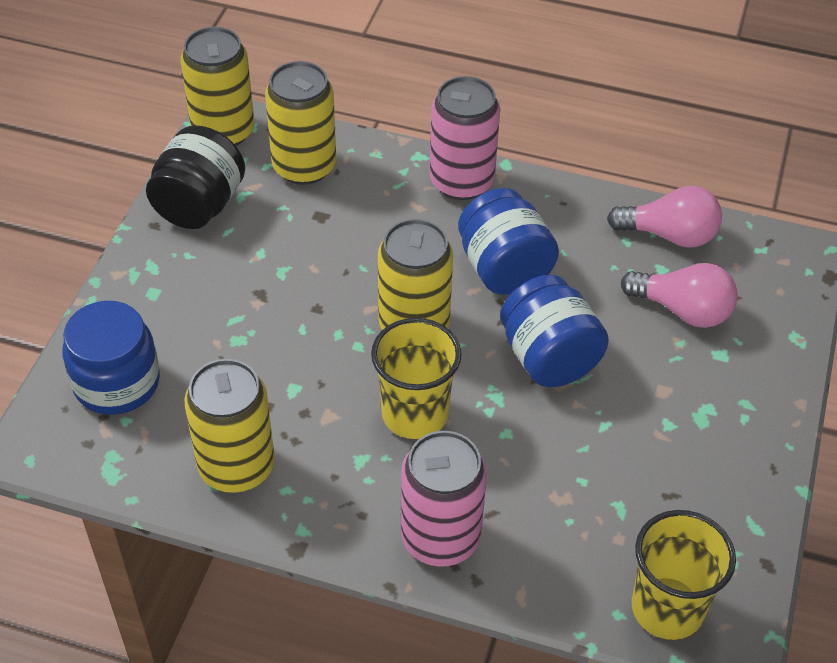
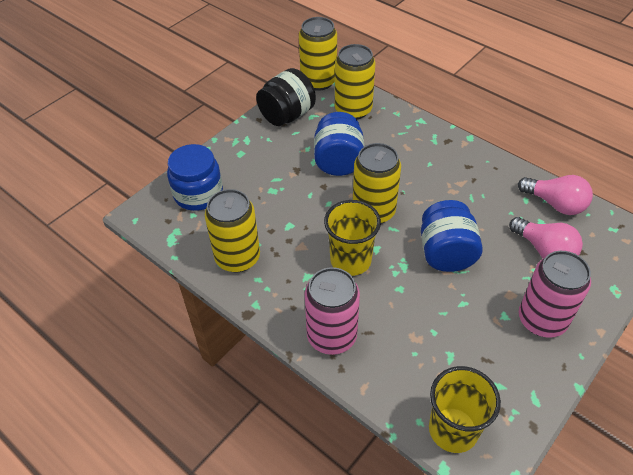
camera: 25 degrees right, 0 degrees up
pink can [430,76,500,200] -> pink can moved to [519,251,591,338]
blue jar [458,188,559,295] -> blue jar moved to [314,112,364,176]

